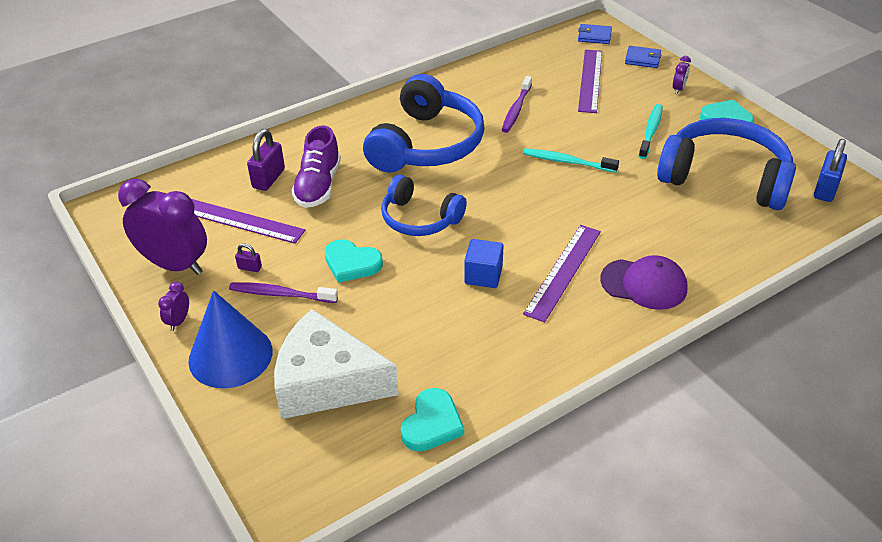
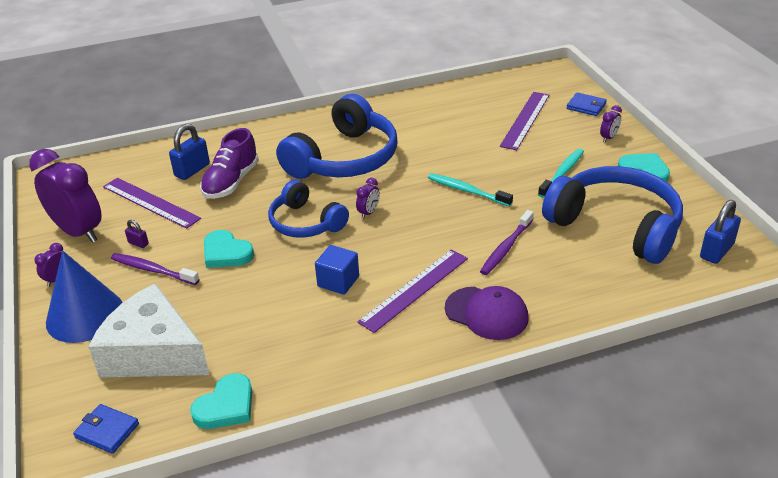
camera: 15 degrees right, 5 degrees down
purple padlock [247,129,285,191] -> blue padlock [169,124,210,180]
purple toothbrush [502,76,532,133] -> purple toothbrush moved to [480,210,534,275]
blue wallet [578,24,612,44] -> blue wallet moved to [73,404,139,454]
none -> purple clock [356,178,380,219]

